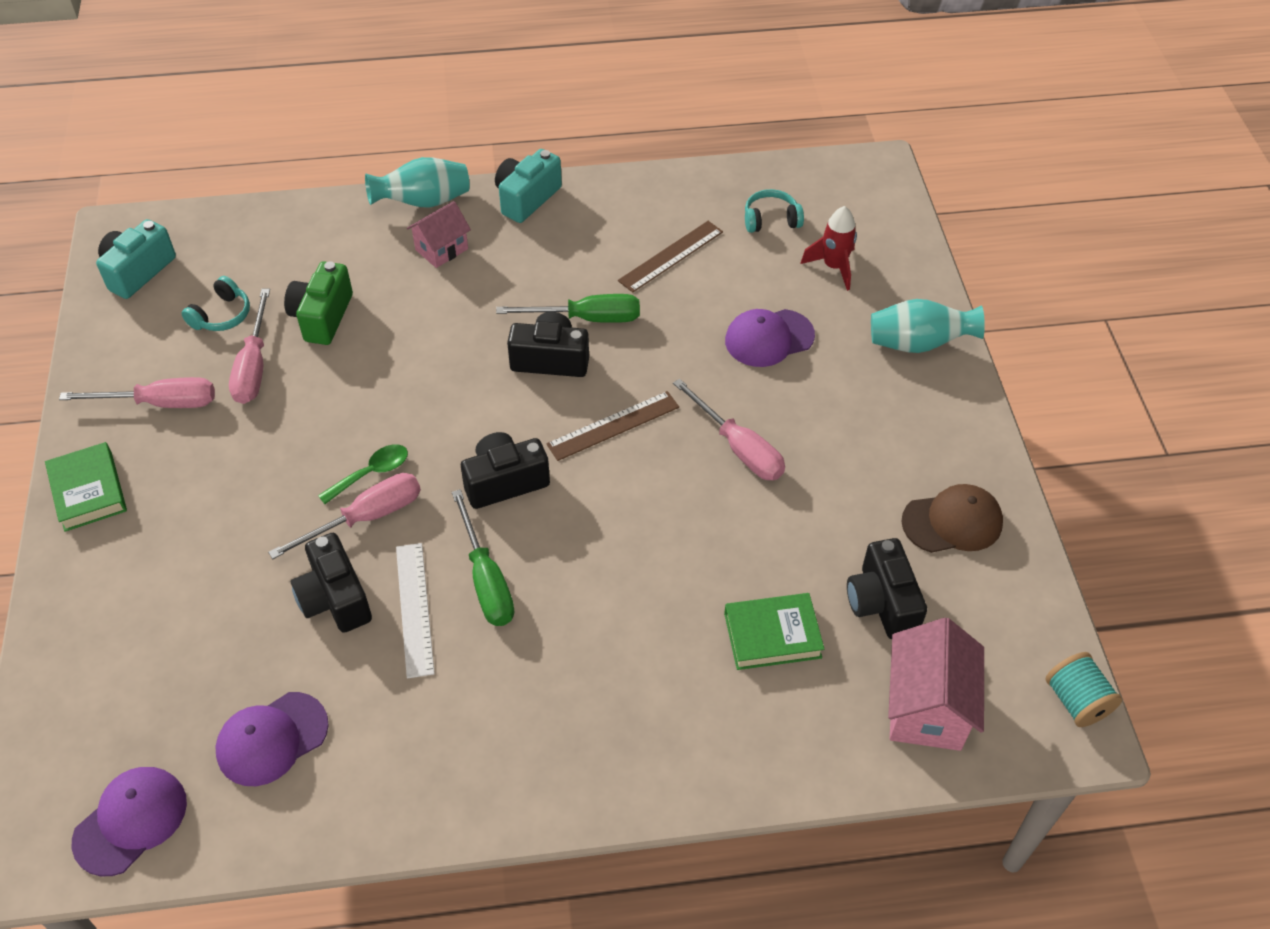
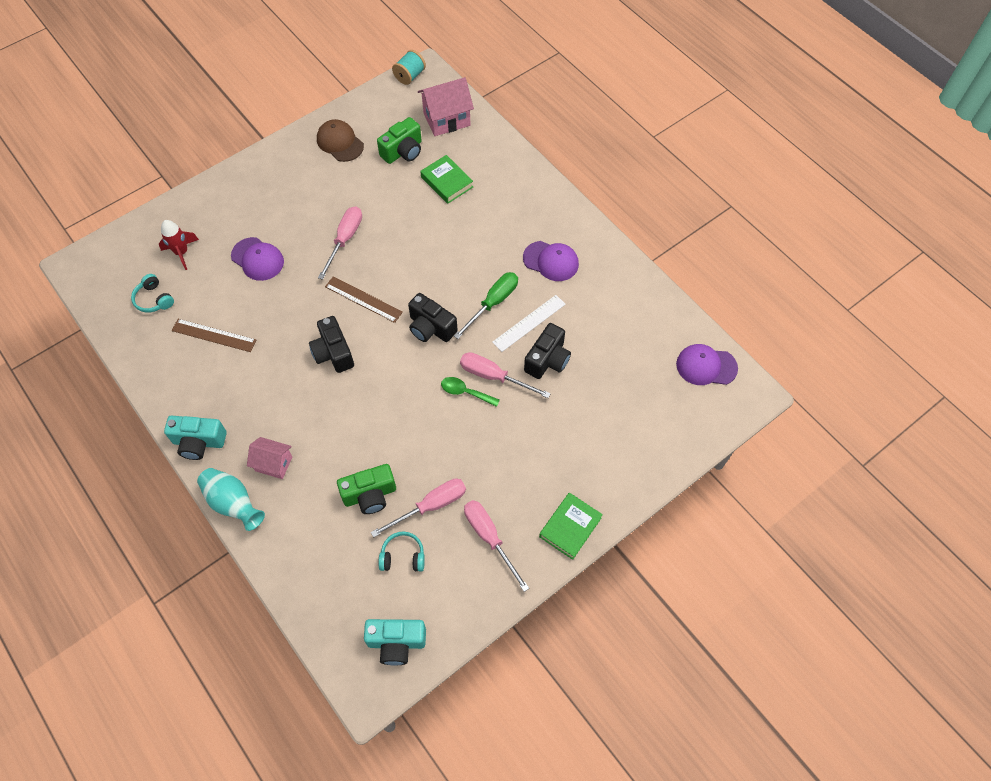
camera: 120 degrees left, 10 degrees up
purple cap [215,692,329,786] -> purple cap moved to [523,241,579,281]
green screwdriver [496,294,640,323] -> none
black camera [847,538,927,639] -> green camera [377,117,422,164]
turquoise vase [871,299,985,353] -> none

